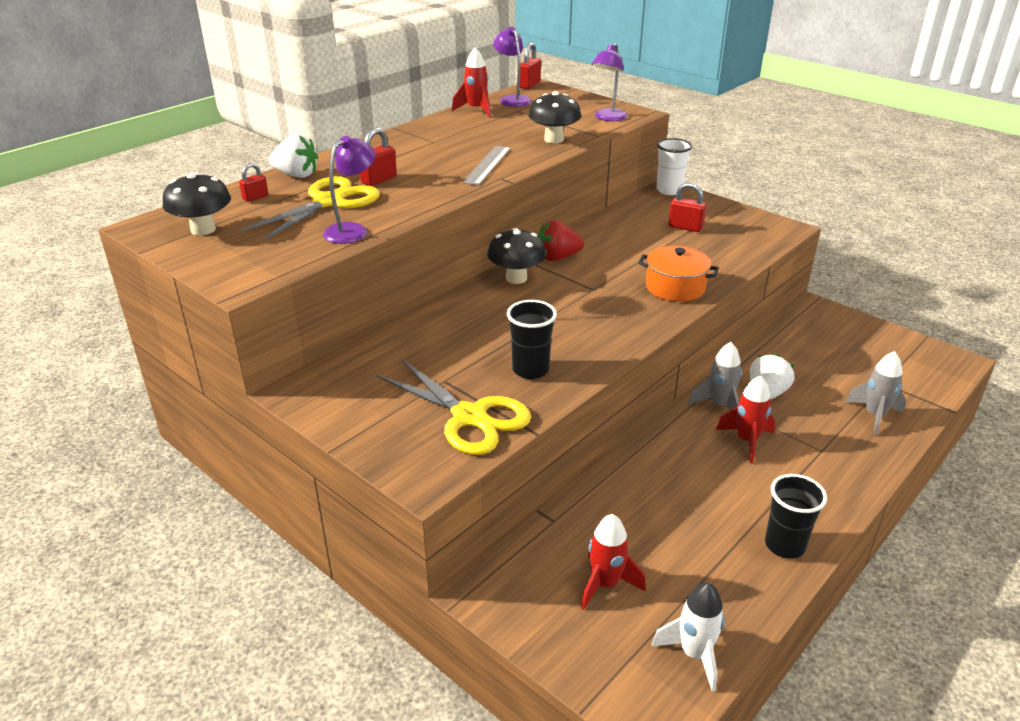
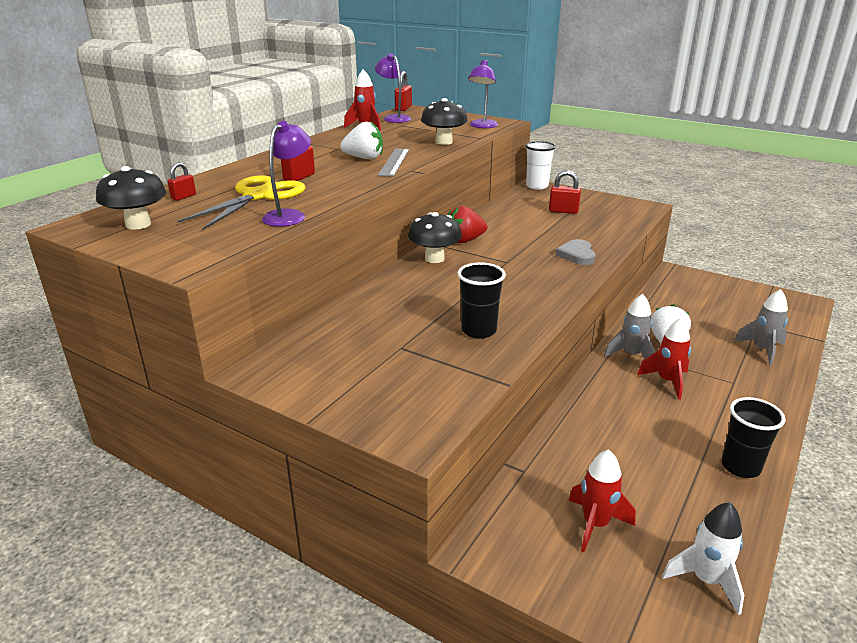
camera: 10 degrees left, 5 degrees down
white strawberry [269,134,318,178] -> white strawberry moved to [340,122,383,159]
yellow scissors [377,359,531,455] -> none
orange pot [638,246,719,302] -> grey heart [556,239,596,265]

